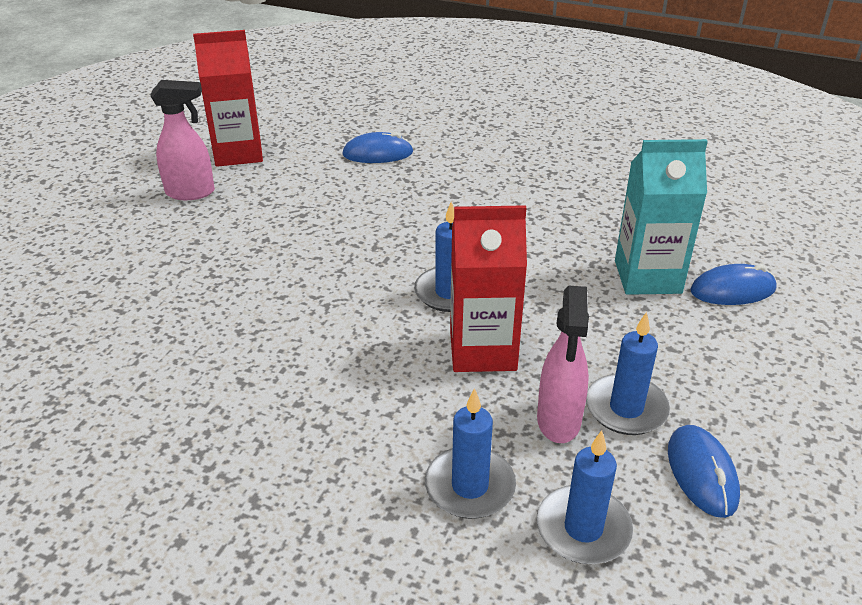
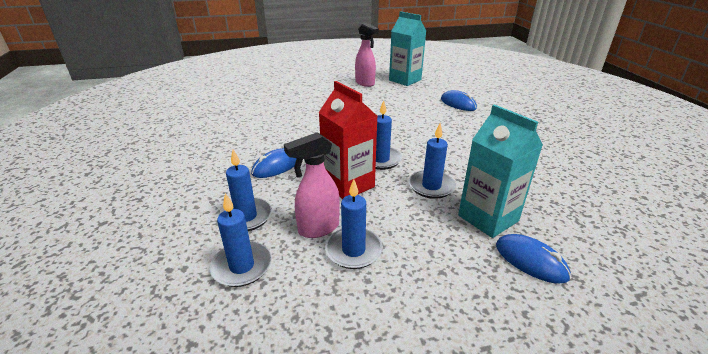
camera: 55 degrees right, 5 degrees down
red carton [193,30,263,167] -> turquoise carton [389,11,426,86]
blue mouse [668,425,740,518] -> blue mouse moved to [251,148,297,178]
none -> blue candle [409,123,456,199]

